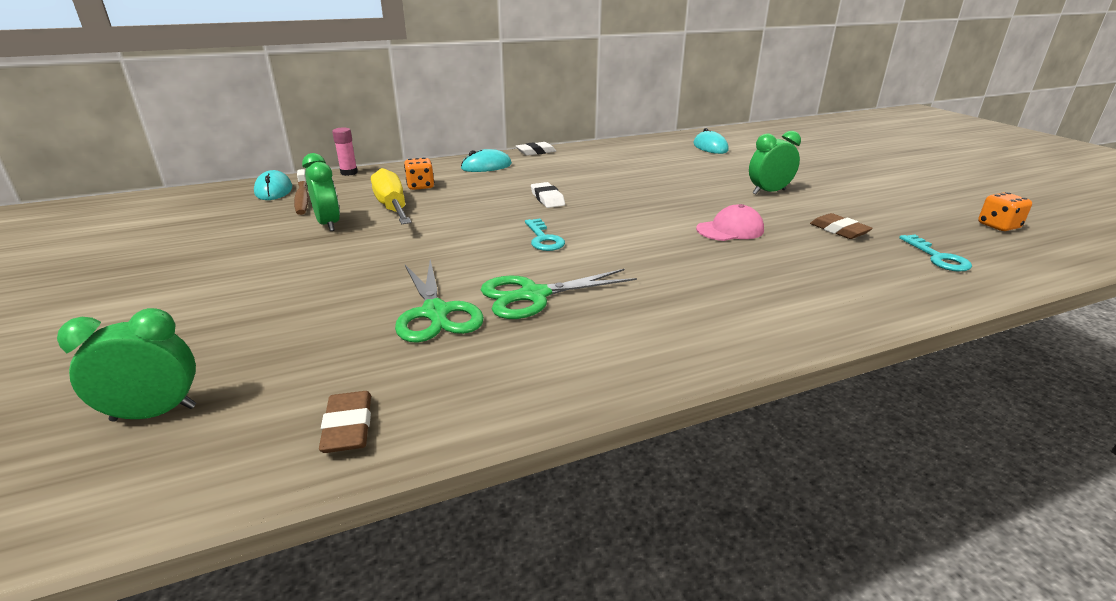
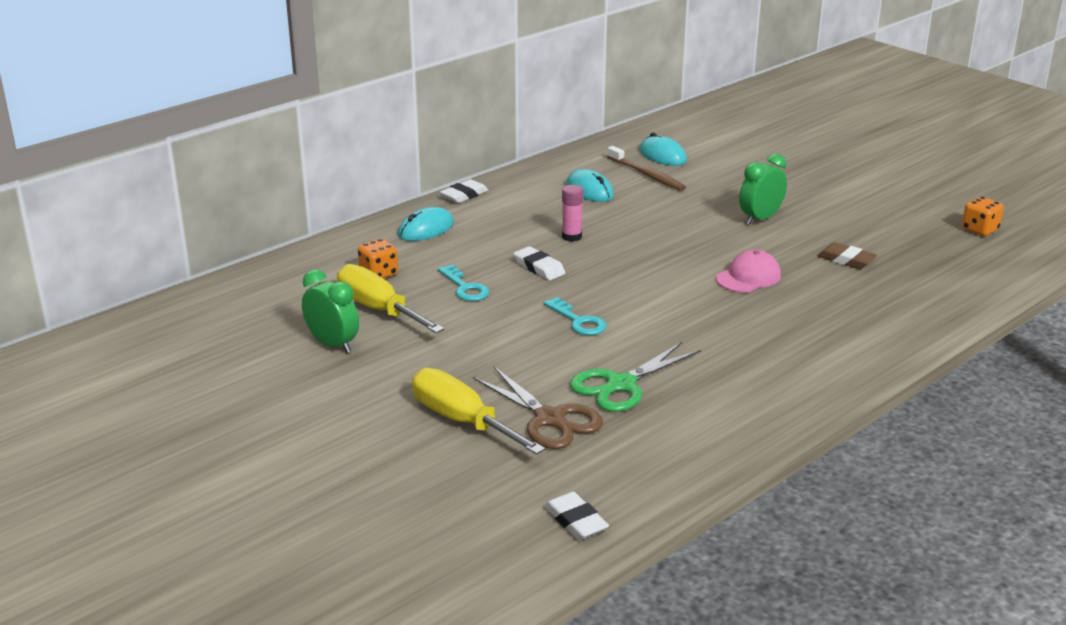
camera: 20 degrees left, 0 degrees up
green clock [57,308,196,422] -> none
turquoise mouse [254,170,292,200] -> turquoise mouse moved to [566,169,614,202]
brown toothbrush [294,169,309,215] -> brown toothbrush moved to [607,146,686,191]
brown eraser [319,391,371,453] -> white eraser [544,492,609,540]
pink glue stick [332,127,358,176] -> pink glue stick moved to [562,185,583,242]
green scissors [395,260,484,343] -> brown scissors [473,367,603,449]
turquoise key [899,235,972,272] -> turquoise key moved to [438,264,490,301]
none -> yellow screwdriver [412,368,546,455]

